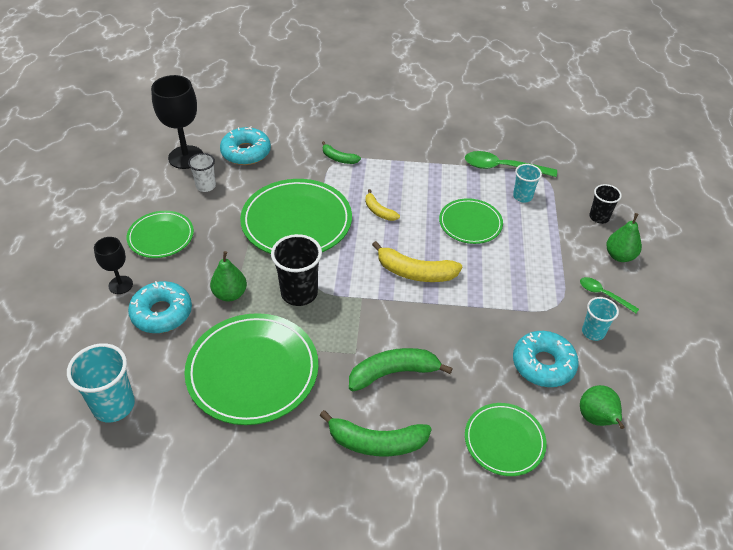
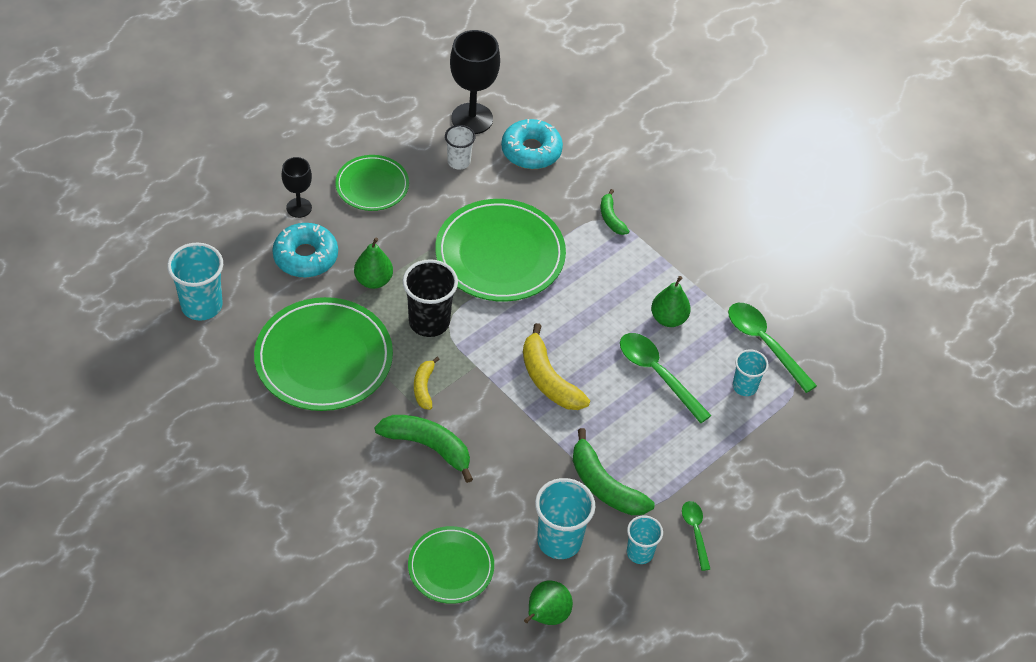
camera: 40 degrees right, 5 degrees up
green banana [319,410,431,456] -> green banana moved to [573,428,655,515]
yellow banana [365,189,400,221] -> yellow banana moved to [414,357,440,410]
green plate [439,198,503,244] -> green spoon [620,333,712,423]
turquoise donut [513,331,579,387] -> turquoise cup [535,478,595,559]
black cup [589,184,622,224] -> none
green pear [606,213,642,262] -> green pear moved to [651,276,691,327]

